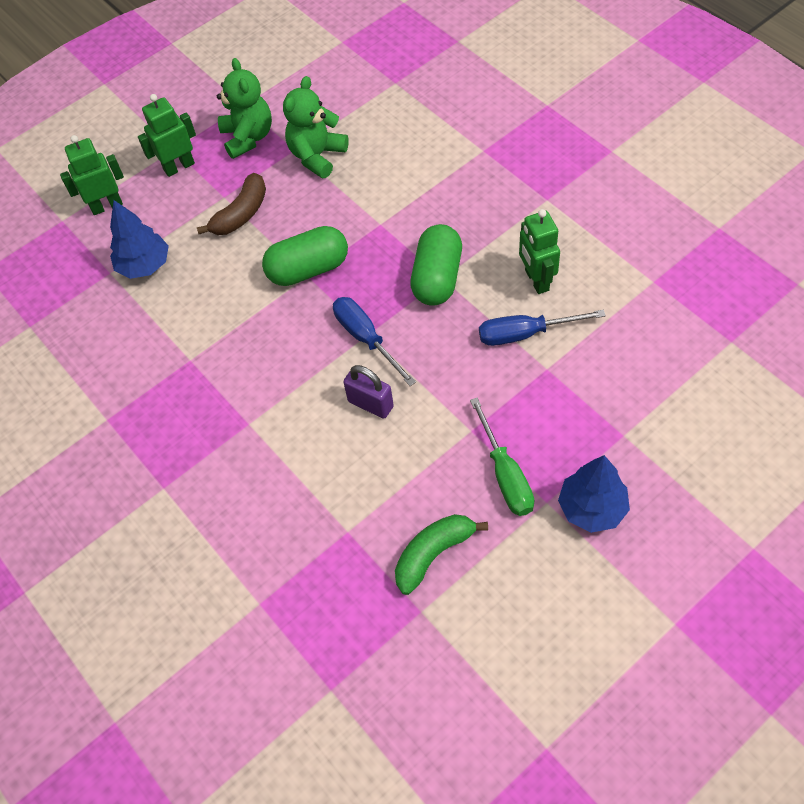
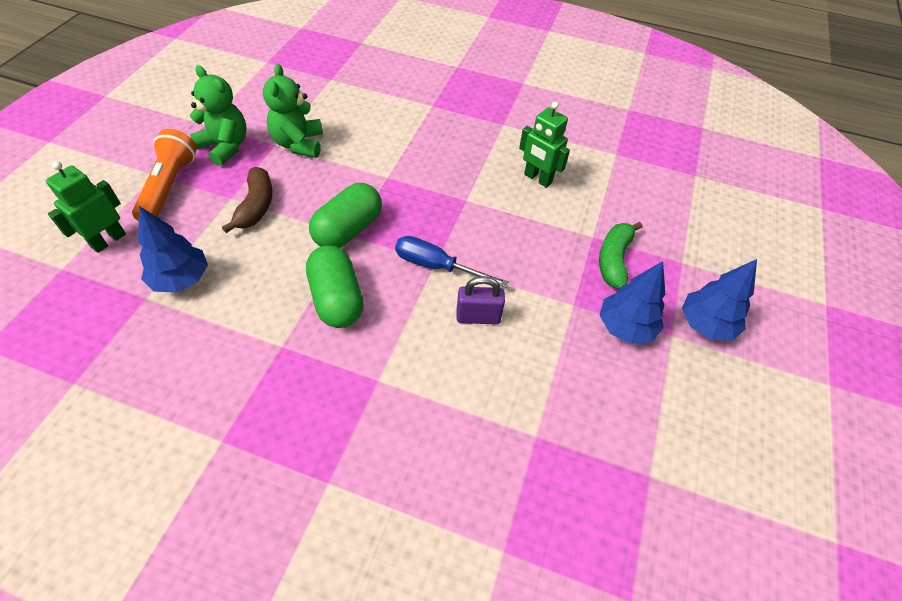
camera: 40 degrees left, 5 degrees down
green robot [138,94,196,177] -> orange flashlight [132,129,197,221]
green banana [395,514,488,595] -> green banana moved to [599,222,642,289]
green capsule [410,224,462,306] -> green capsule moved to [306,245,364,328]
green screwdriver [470,397,534,516] -> blue tree [599,261,665,344]
blue screwdriver [479,310,606,346] -> none

